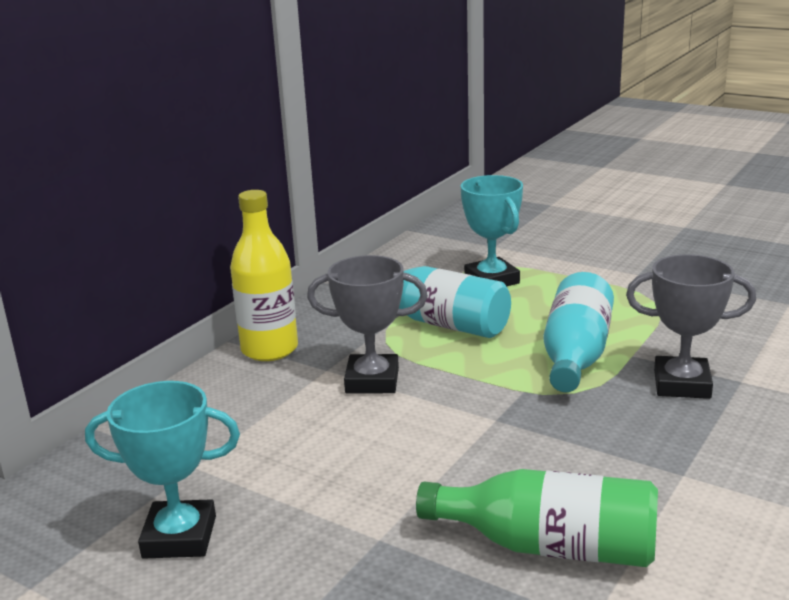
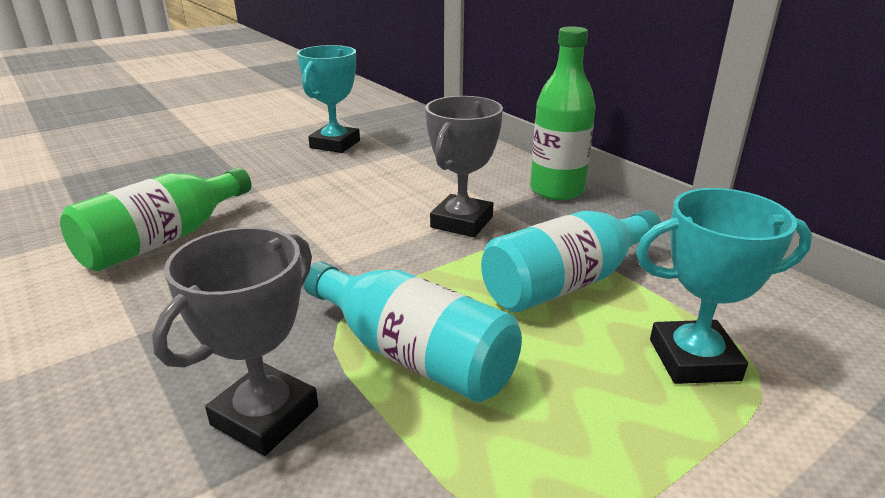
camera: 110 degrees right, 5 degrees up
yellow bottle [230,190,298,361] -> green bottle [530,26,596,200]

